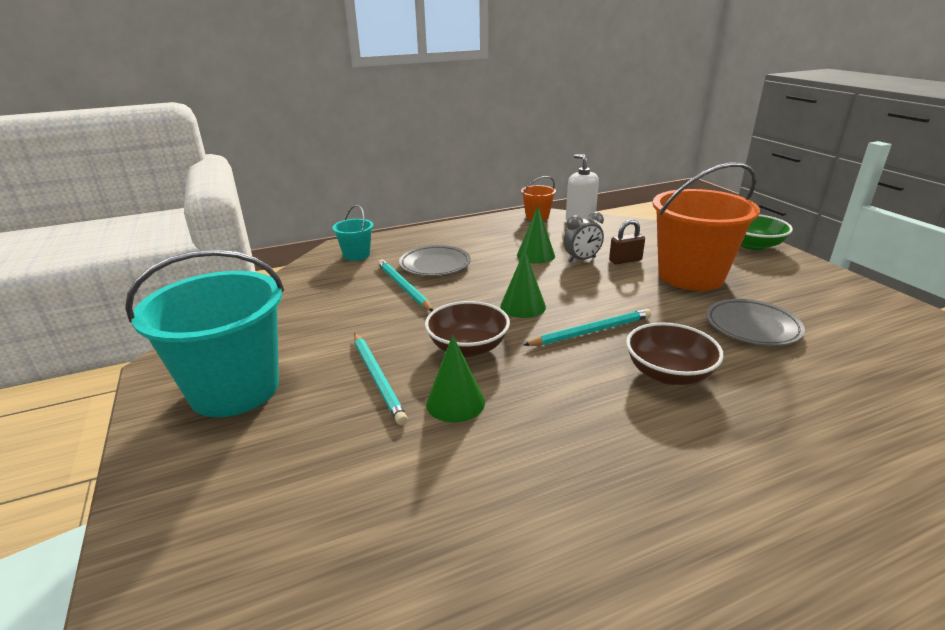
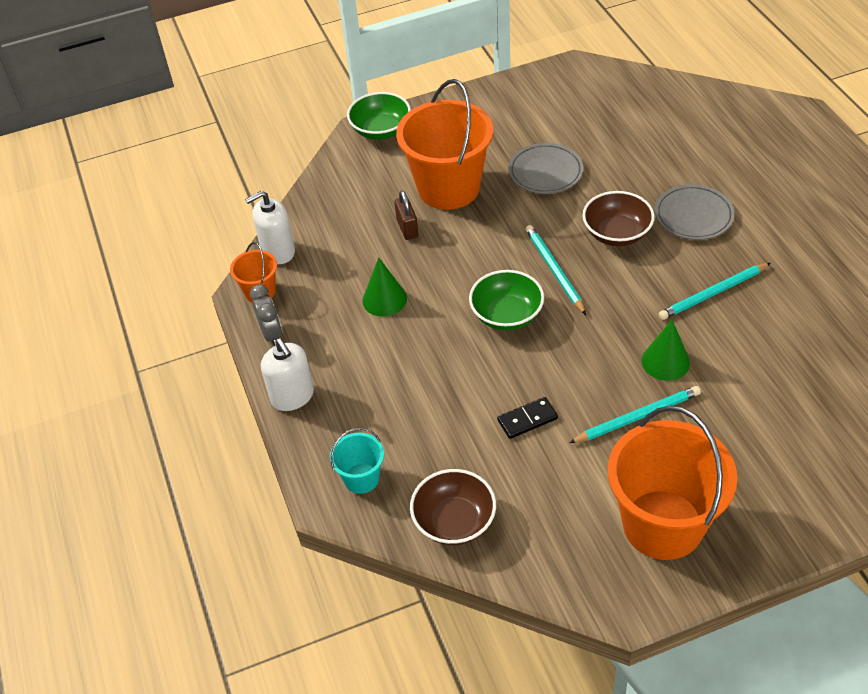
camera: 85 degrees left, 20 degrees up
turquoise bucket [125,249,284,417] -> orange bucket [608,406,737,560]
turquoise pencil [378,259,433,311] -> turquoise pencil moved to [659,263,770,320]
grey plate [399,245,471,276] -> grey plate moved to [655,184,735,240]
brown bowl [425,301,510,357] -> brown bowl moved to [410,469,496,545]
green cone [500,250,546,318] -> green bowl [469,270,544,330]
grey clock [564,211,604,263] -> grey clock moved to [250,284,282,346]
none -> white soap dispenser [261,339,314,411]
none -> black domino [497,397,558,439]

